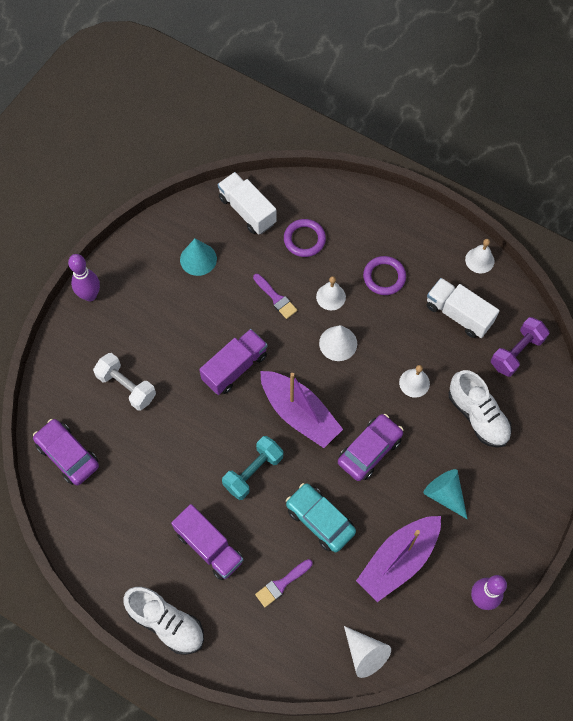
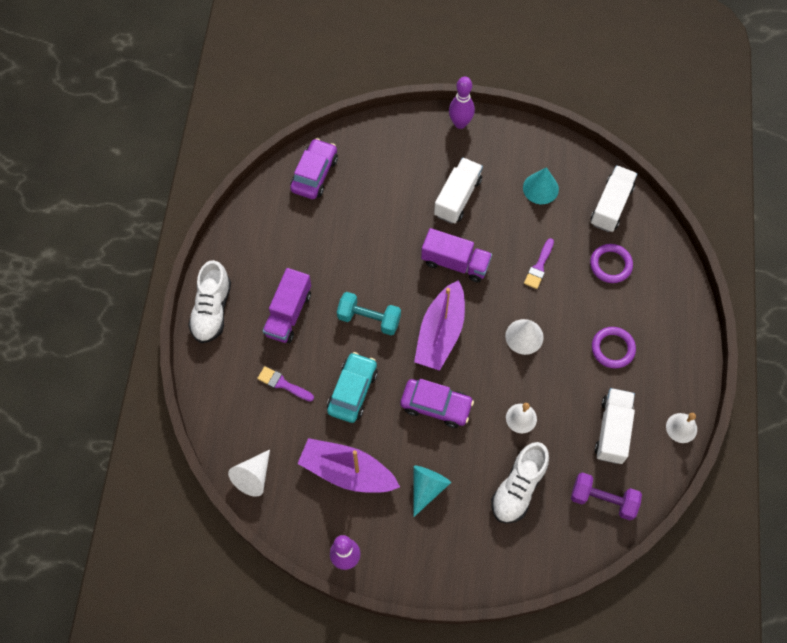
camera: 65 degrees right, 0 degrees up
white dumbbell [93,353,156,411] -> none
white bell [316,276,346,310] -> none
none -> white truck [434,157,483,224]

